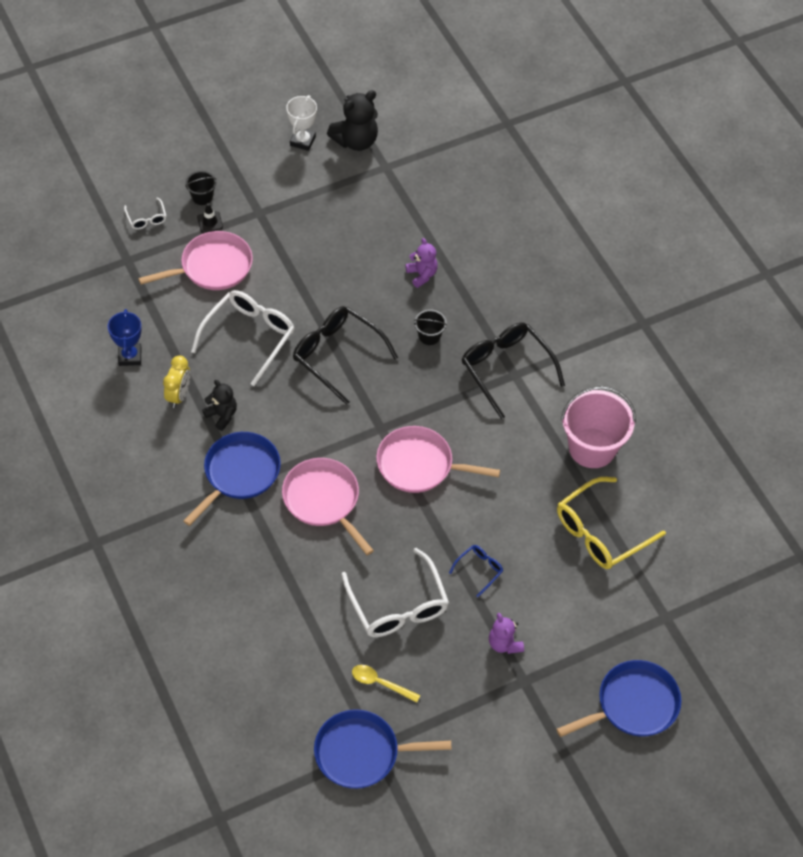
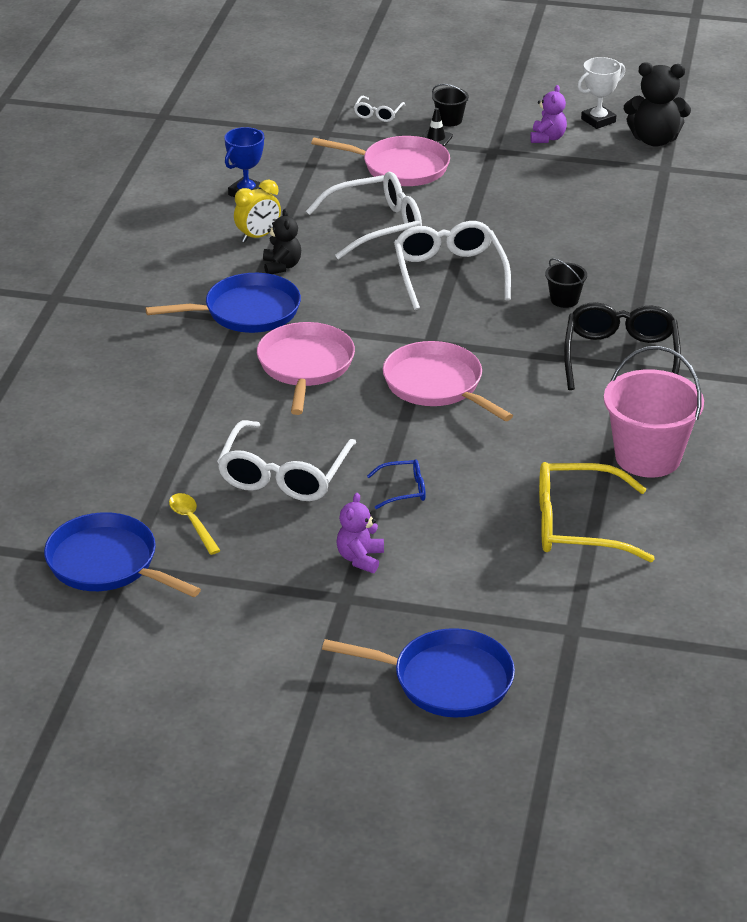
camera: 40 degrees right, 20 degrees down
black glasses [293,306,398,405] -> white glasses [394,221,511,310]
purple teddy bear [405,238,438,288] -> purple teddy bear moved to [530,85,567,143]

